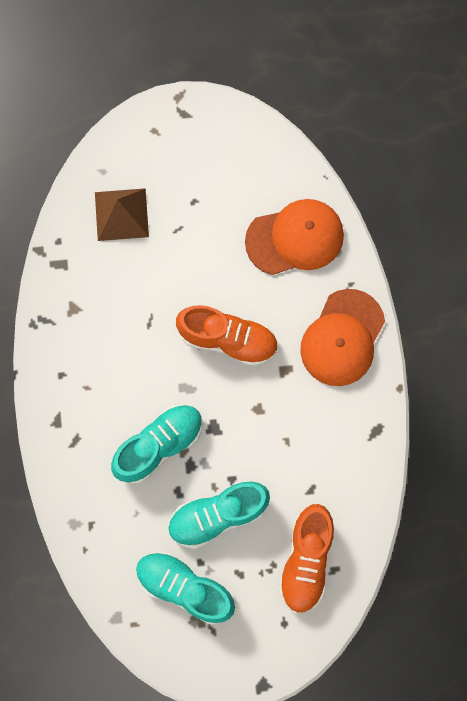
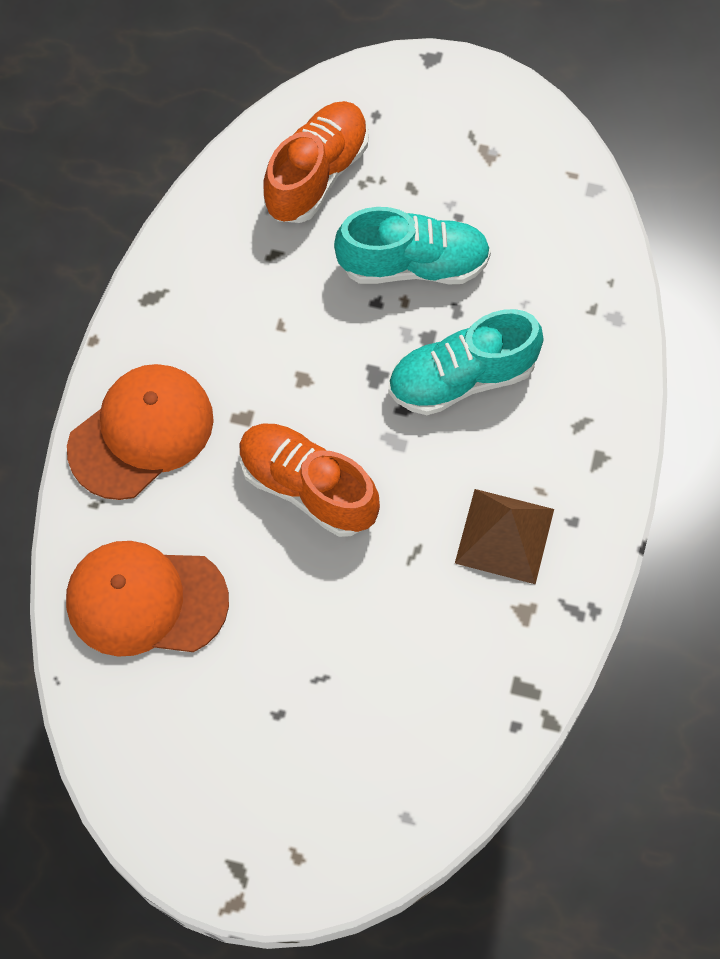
camera: 160 degrees left, 10 degrees down
brown pyramid [95,188,149,241] -> brown pyramid moved to [455,489,554,584]
turquoise shoe [136,551,235,624] -> none

